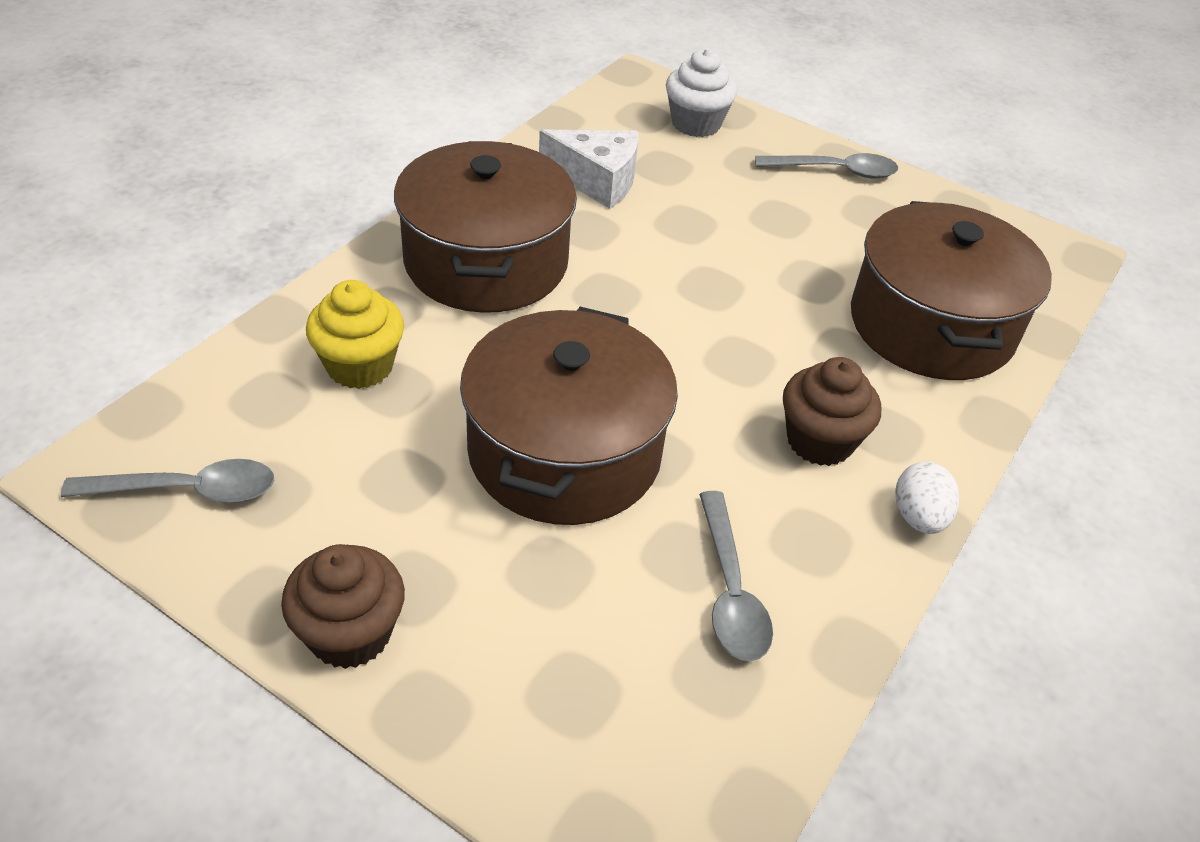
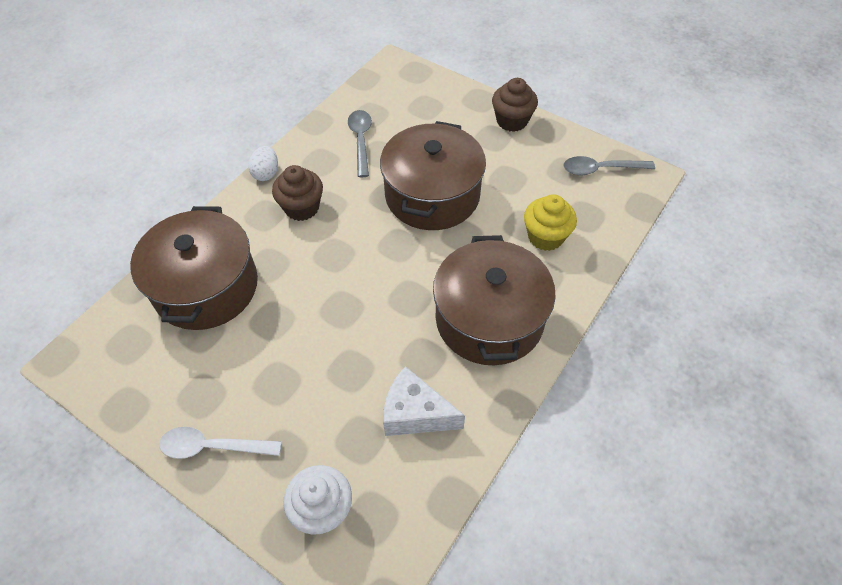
camera: 175 degrees left, 10 degrees up
grey spoon [755,153,898,179] -> white spoon [159,427,282,459]

